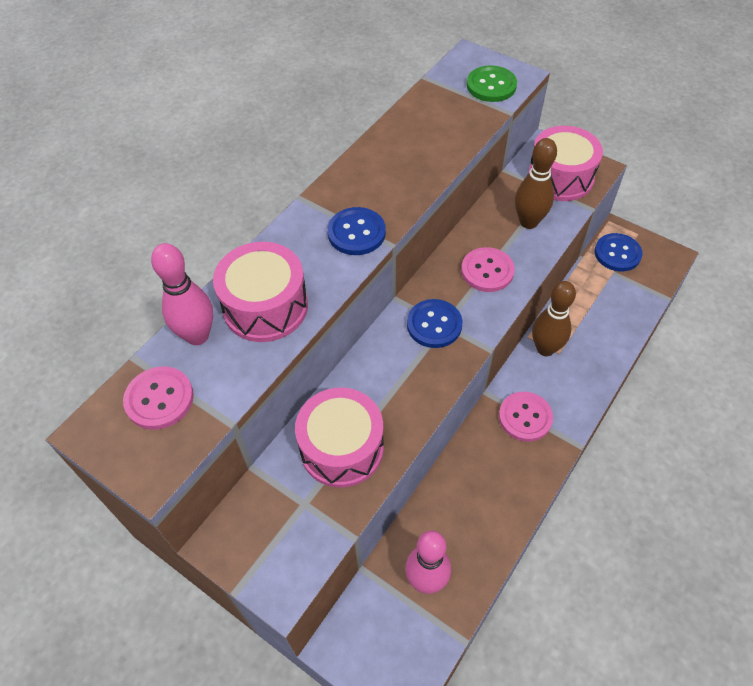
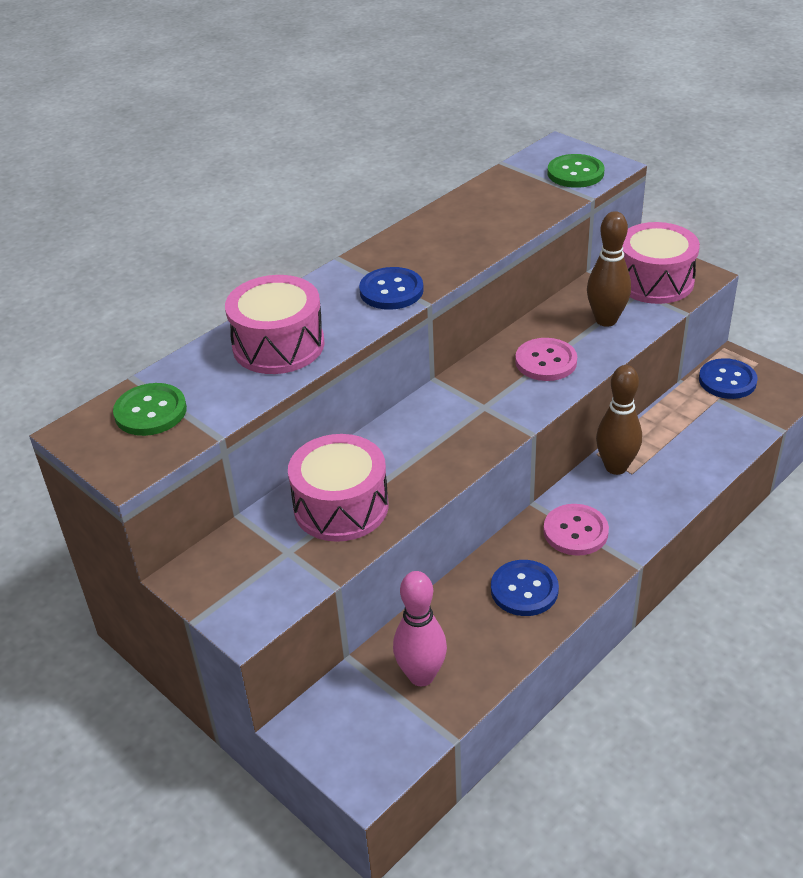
camera: 10 degrees right, 15 degrees down
pink button [123,366,194,430] -> green button [113,383,187,436]
pink bowling pin [151,243,213,345] -> none
blue button [407,299,462,348] -> blue button moved to [491,560,559,616]

